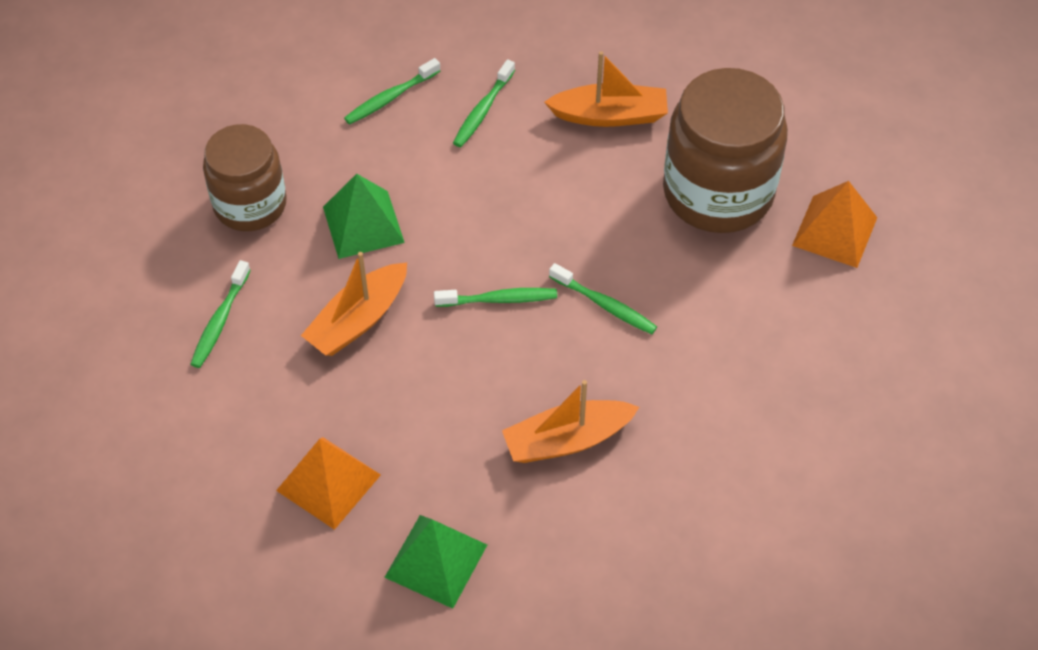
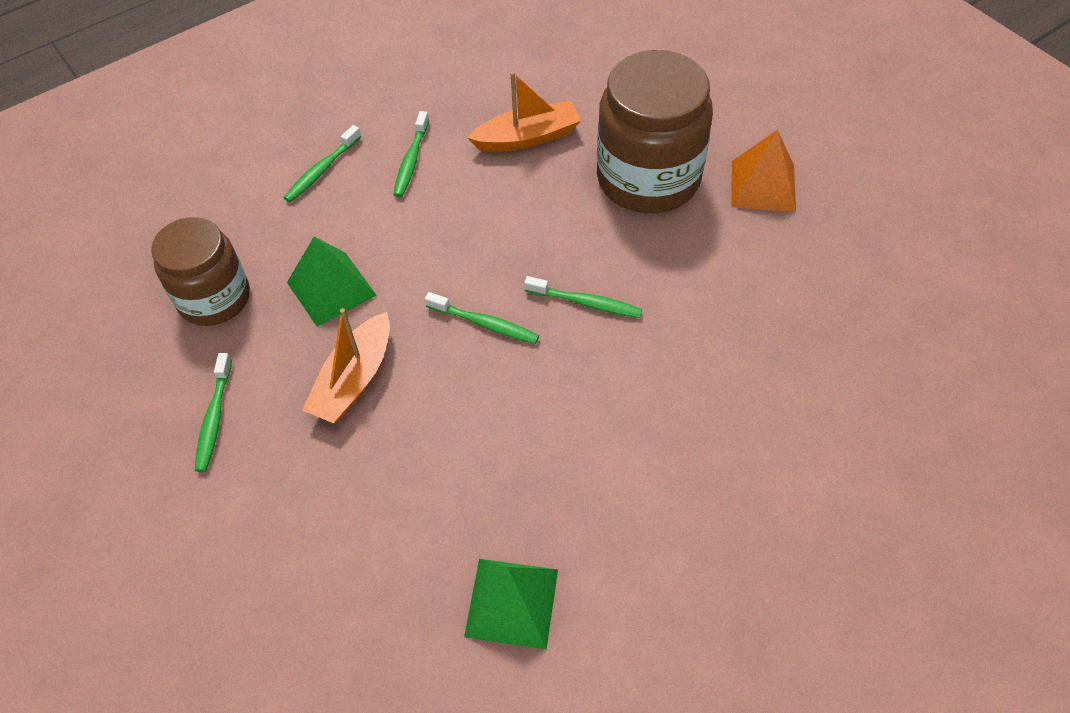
camera: 15 degrees left, 0 degrees up
orange pyramid [276,437,381,530] -> none
green toothbrush [434,288,557,307] -> green toothbrush turned 45 degrees clockwise [425,292,539,344]
orange boat [502,380,639,463] -> none

